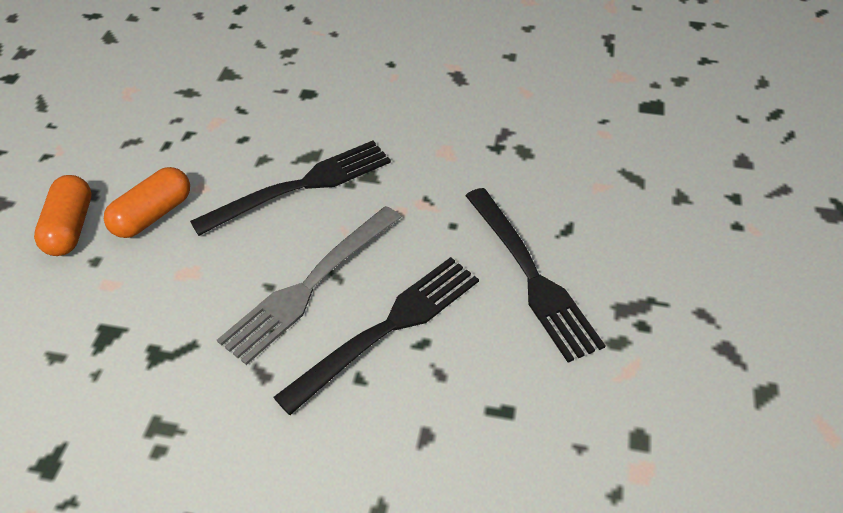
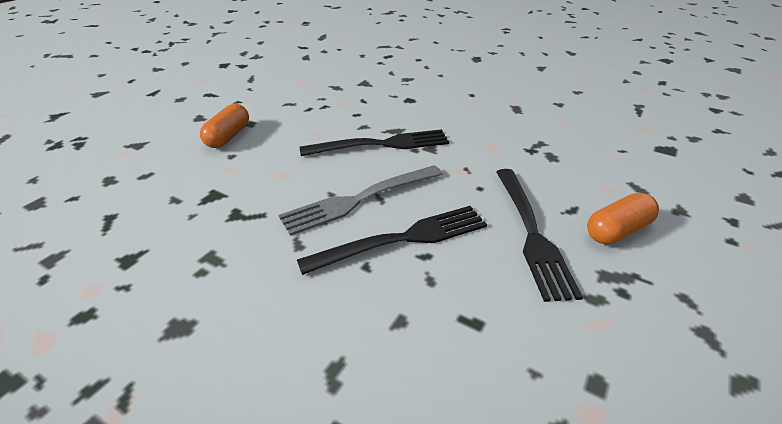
camera: 20 degrees right, 10 degrees down
orange capsule [104,167,190,238] -> orange capsule moved to [587,193,659,244]

